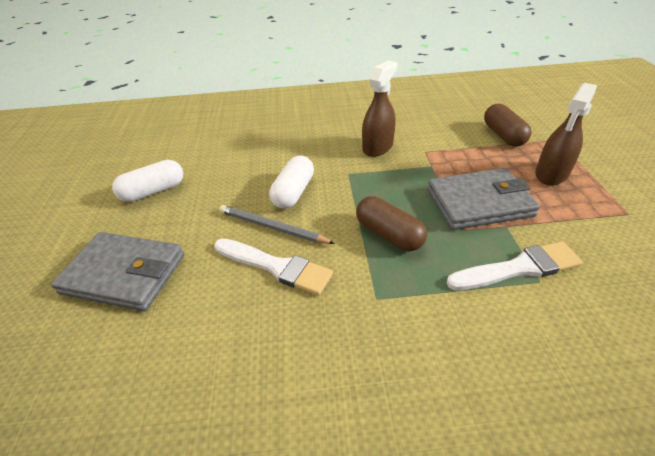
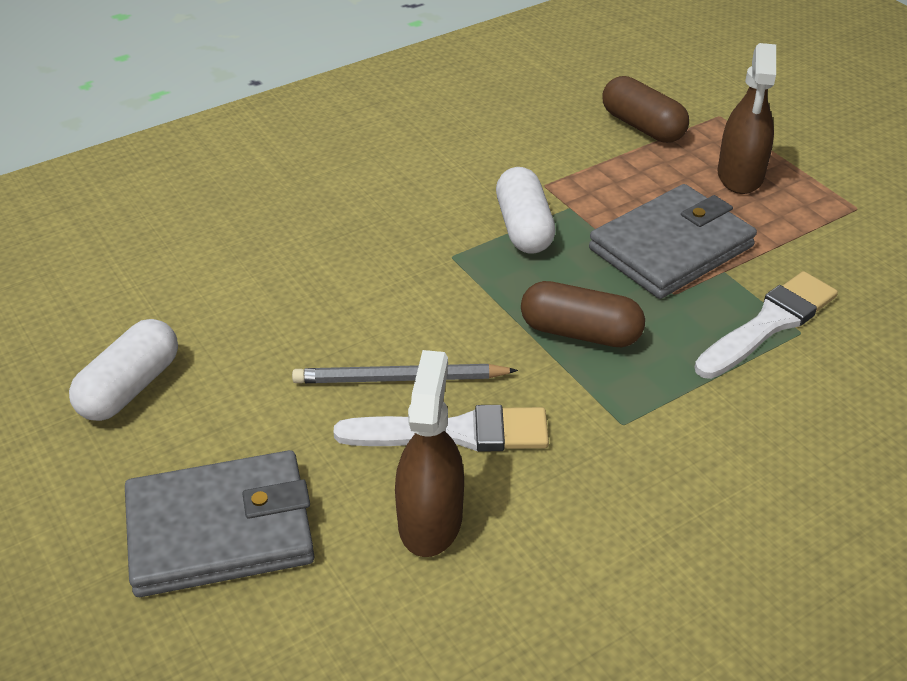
camera: 30 degrees left, 0 degrees up
white capsule [269,156,314,209] -> white capsule moved to [496,167,556,254]
brown spray bottle [362,61,397,157] -> brown spray bottle moved to [395,350,464,557]

